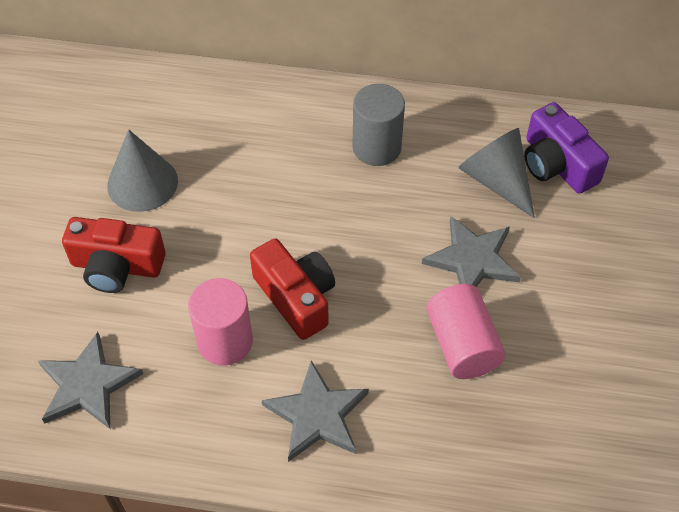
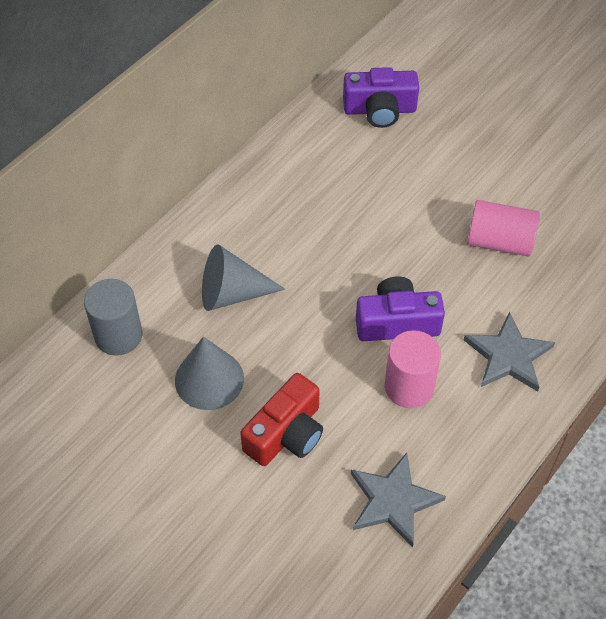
camera: 60 degrees left, 0 degrees up
red camera [250,239,335,340] -> purple camera [356,276,445,341]
grey cylinder [353,84,405,166] -> grey cylinder moved to [84,279,142,356]
grey star [422,216,521,287] -> none
grey cone [458,128,535,218] -> grey cone moved to [202,244,285,311]

